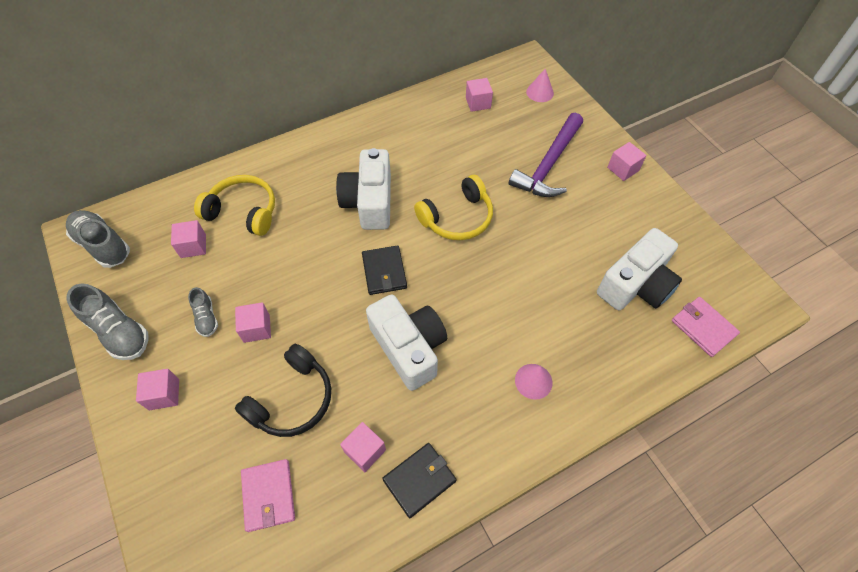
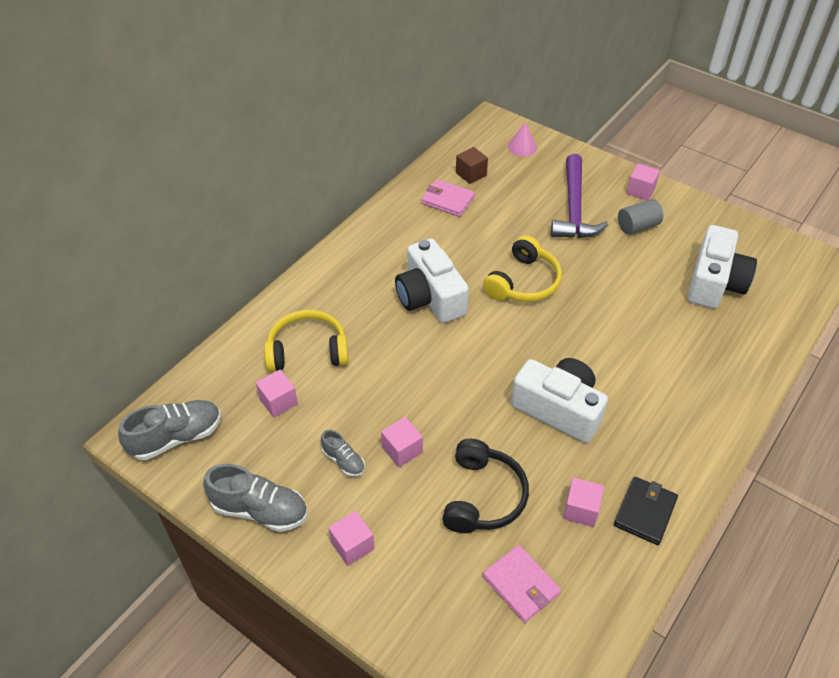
camera: 25 degrees left, 10 degrees down
grey shoe [66,210,130,268] -> grey shoe turned 135 degrees clockwise [118,400,221,460]
black wallet [362,245,407,295] -> none
pink cube [466,78,493,112] -> brown cube [456,147,488,184]
pink cone [515,364,553,400] -> none
pink wallet [672,297,740,357] -> pink wallet moved to [421,179,475,217]
none -> grey cylinder [618,199,663,234]

